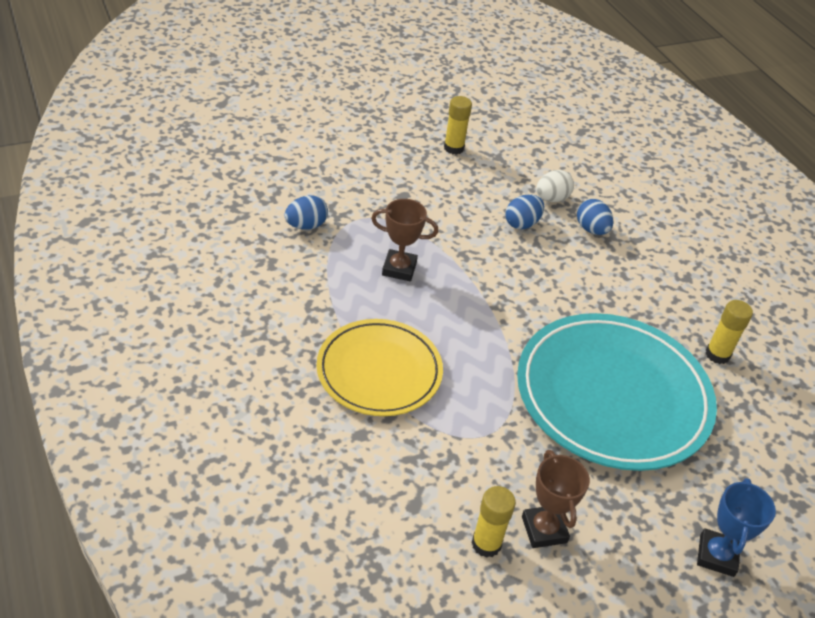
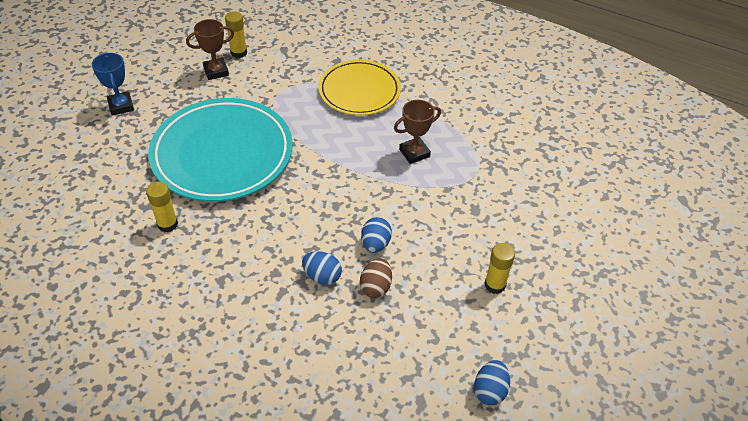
camera: 145 degrees right, 5 degrees up
blue egg [285,195,328,230] -> blue egg moved to [474,360,510,405]
brown trophy [522,450,590,548] -> brown trophy turned 60 degrees counterclockwise [186,19,234,80]
white egg [536,170,574,202] -> brown egg [360,258,392,298]

